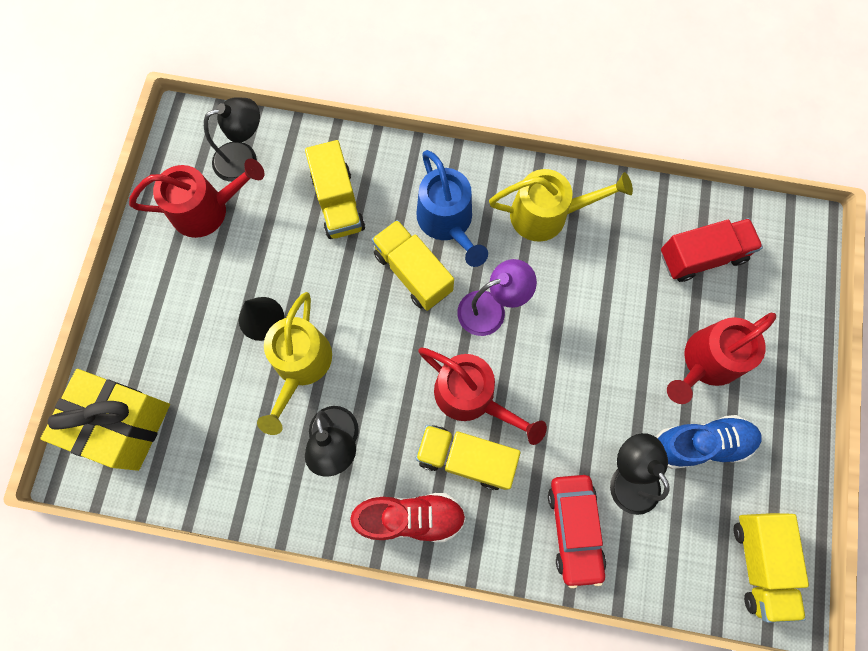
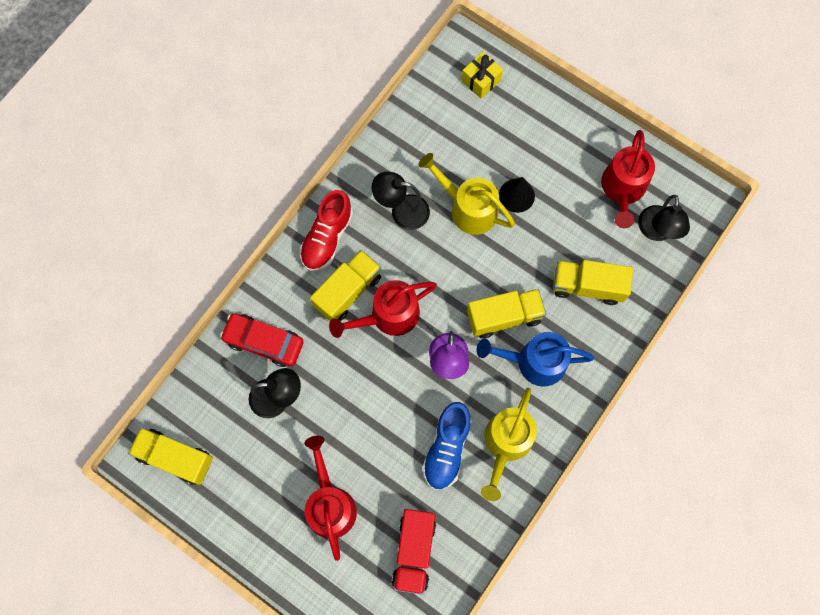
camera: 115 degrees right, 0 degrees up
yellow gift [40,369,170,471] -> yellow gift [461,52,503,99], size x0.53
blue shoe [656,415,762,469] -> blue shoe moved to [422,402,471,490]

